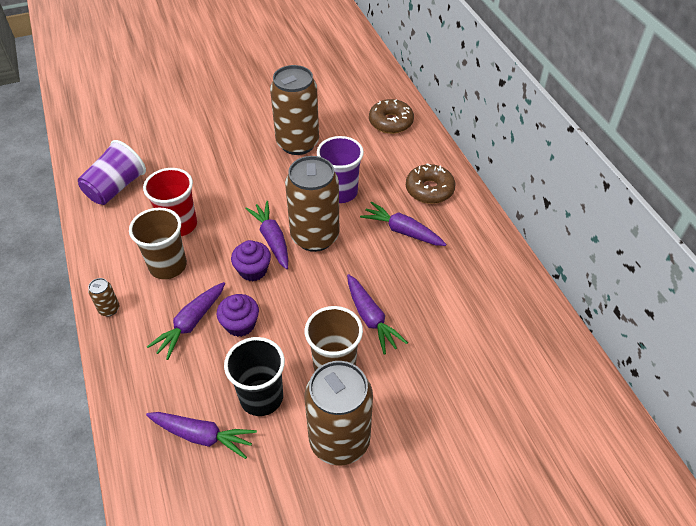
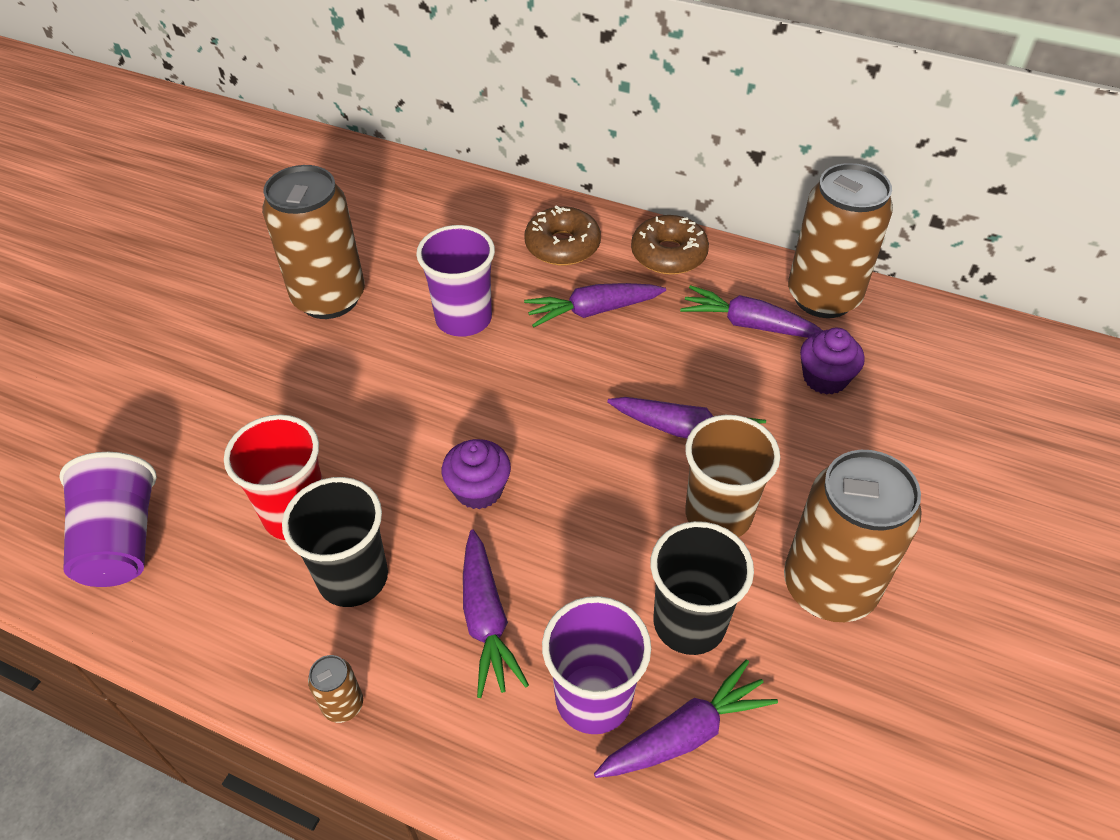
camera: 45 degrees left, 0 degrees up
brown cup [129,208,187,279] -> black cup [282,477,388,607]
purple cupcake [216,294,259,337] -> purple cupcake moved to [800,328,865,395]
purple carrot [245,201,288,269] -> purple carrot moved to [680,285,823,338]
brown can [285,156,339,252] -> brown can moved to [788,163,893,318]
brown donut [369,99,414,134] -> brown donut moved to [631,215,709,275]
none -> purple cup [542,596,651,734]

